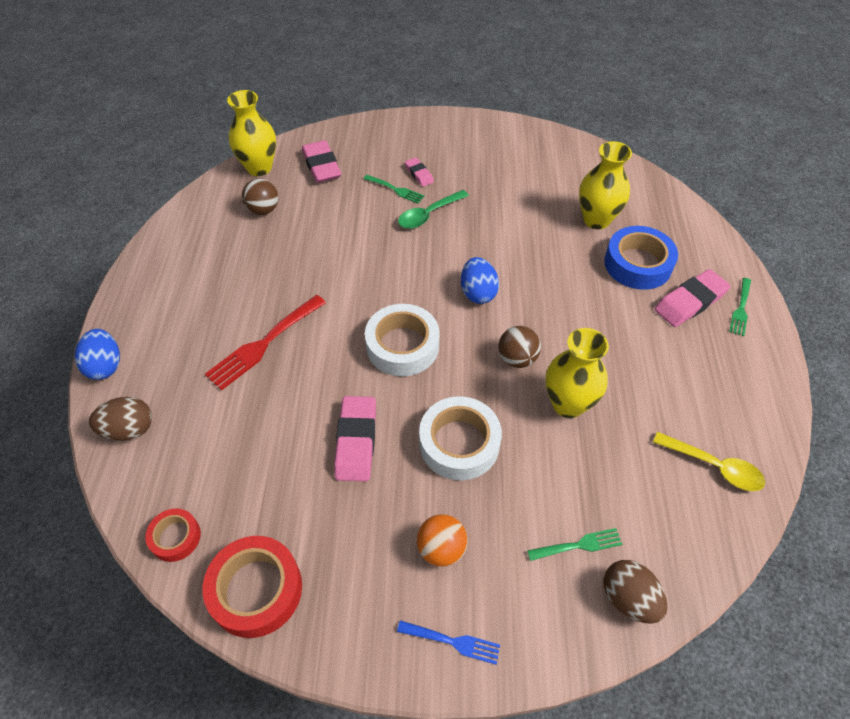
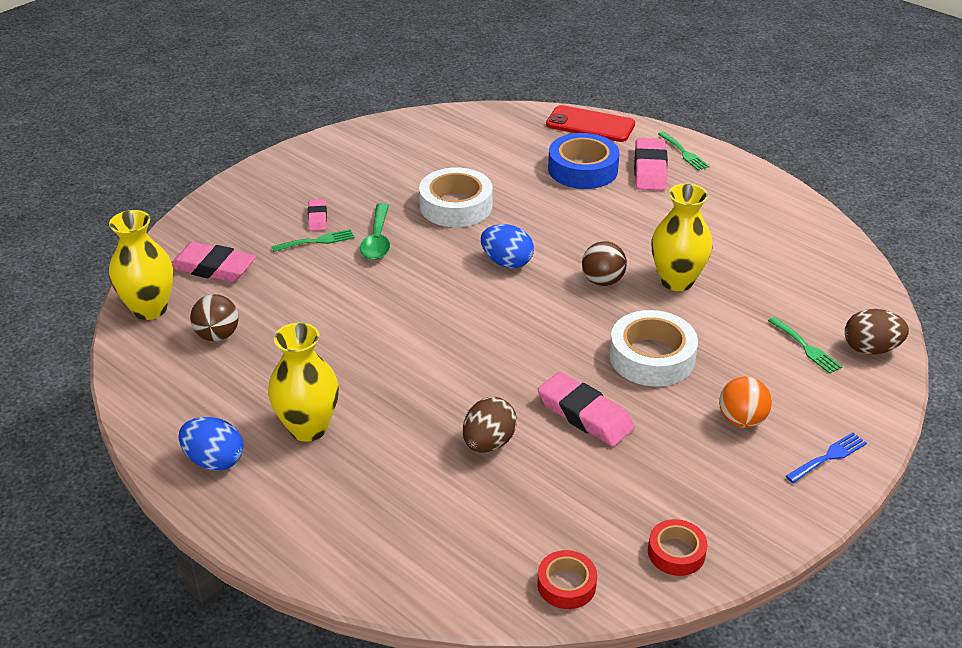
camera: 50 degrees left, 15 degrees down
blue egg [75,329,120,380] -> blue egg moved to [179,417,243,471]
brown egg [89,397,152,441] -> brown egg moved to [463,397,517,453]
red tape [203,536,302,638] -> red tape [648,519,707,576], size x0.56
red fork [205,295,326,391] -> none
white tape [365,304,440,376] -> white tape moved to [419,168,493,227]
pink eraser [405,157,434,187] -> pink eraser turned 75 degrees clockwise [308,199,327,231]
green fork [527,528,622,561] -> green fork turned 120 degrees clockwise [768,317,842,374]
yellow vase [579,141,632,229] -> yellow vase moved to [268,322,339,442]
yellow spoon [653,432,765,491] -> none
none -> red phone [546,105,635,142]

